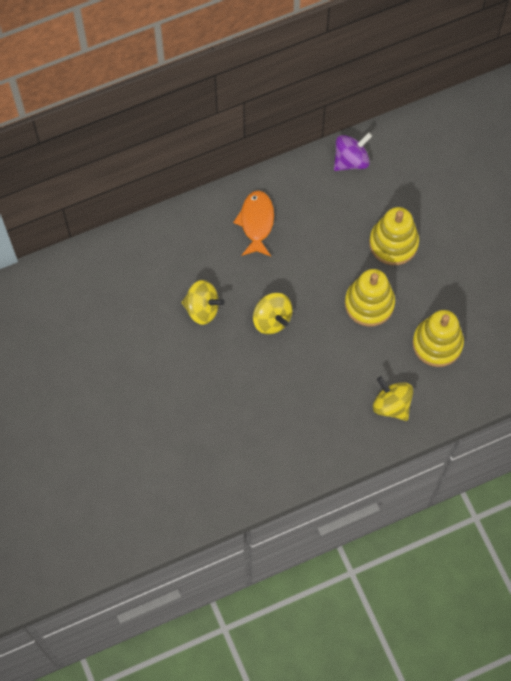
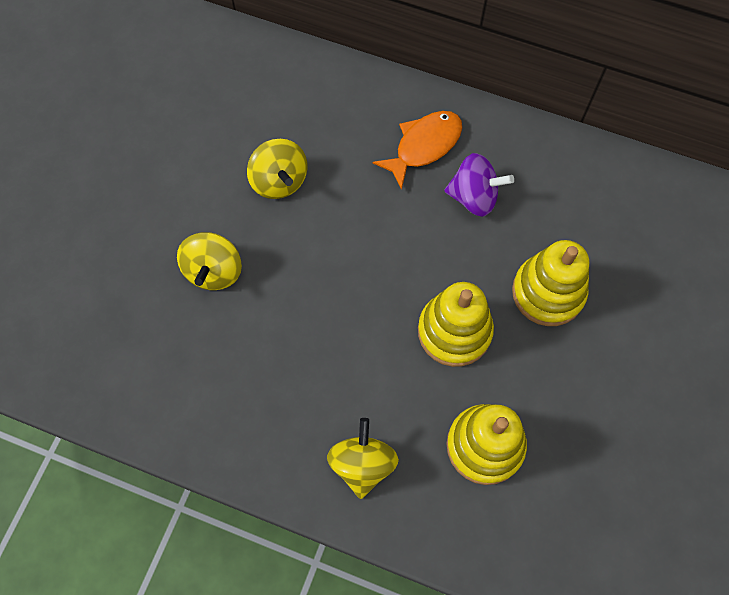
camera: 45 degrees right, 0 degrees up
yellow spinning top [253,293,293,334] -> yellow spinning top moved to [177,232,242,290]
purple spinning top [334,132,372,171] -> purple spinning top moved to [444,153,514,217]

